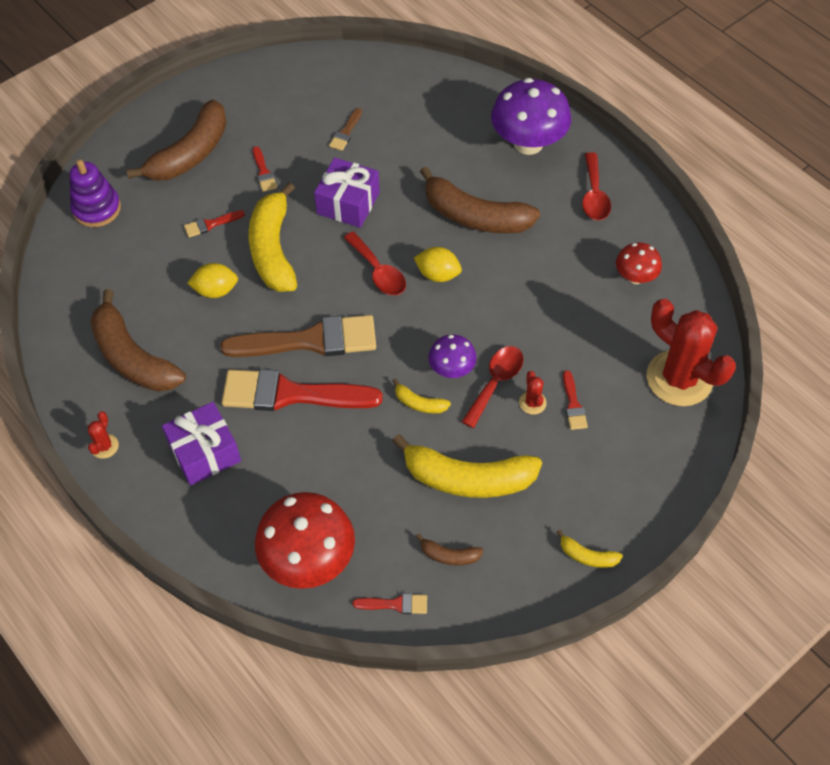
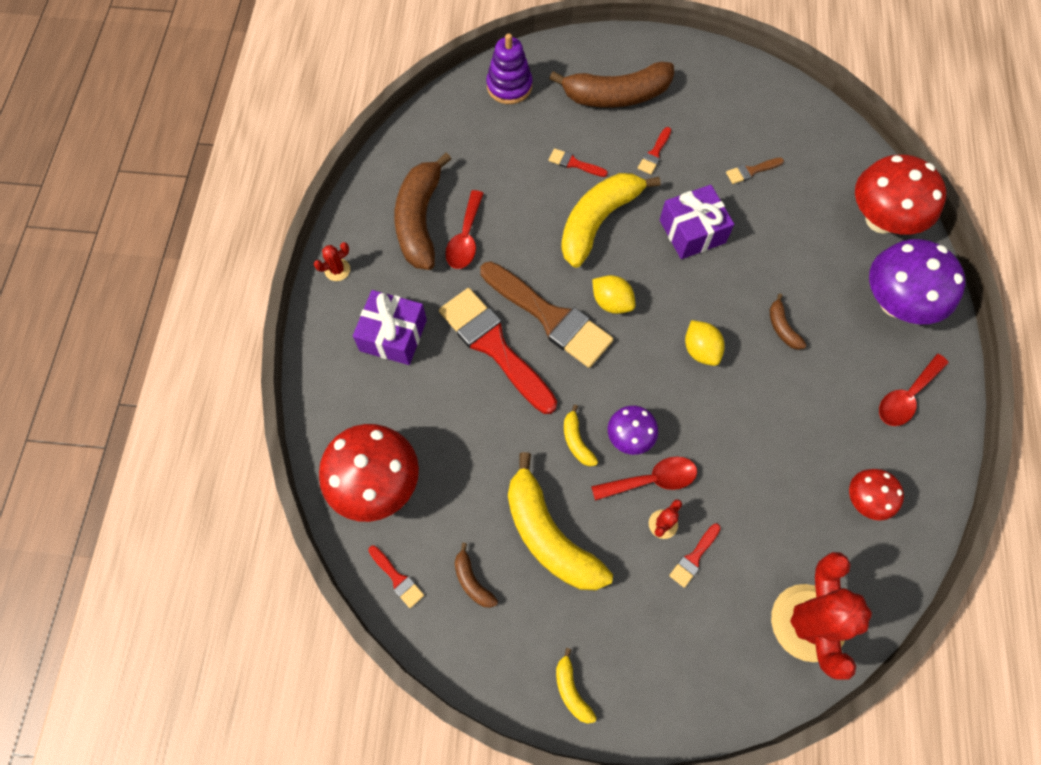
camera: 45 degrees right, 10 degrees up
yellow lemon [187,263,238,298] -> yellow lemon moved to [592,275,635,314]
red spoon [344,232,406,295] -> red spoon moved to [445,190,484,269]
brown banana [420,167,540,234] -> brown banana [770,294,807,350], size x0.44
none -> red mushroom [855,155,946,234]

